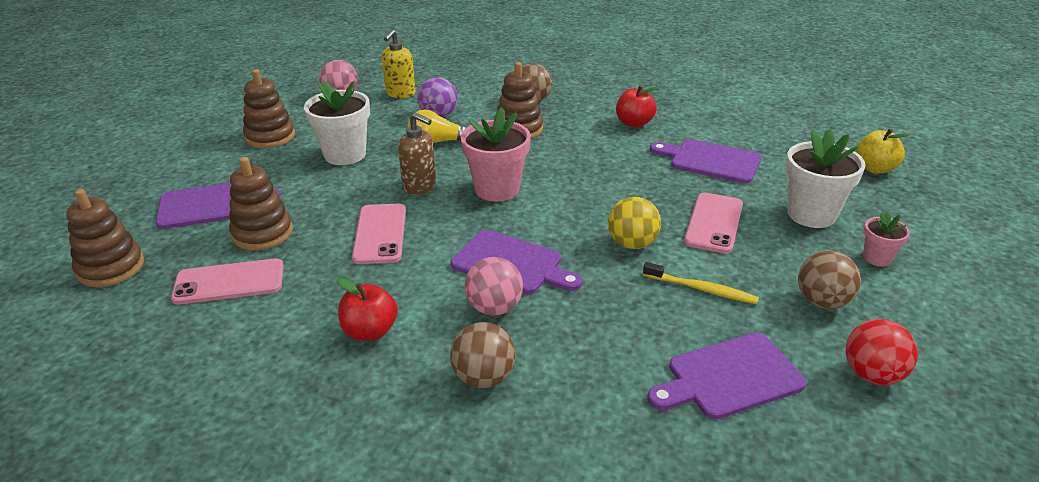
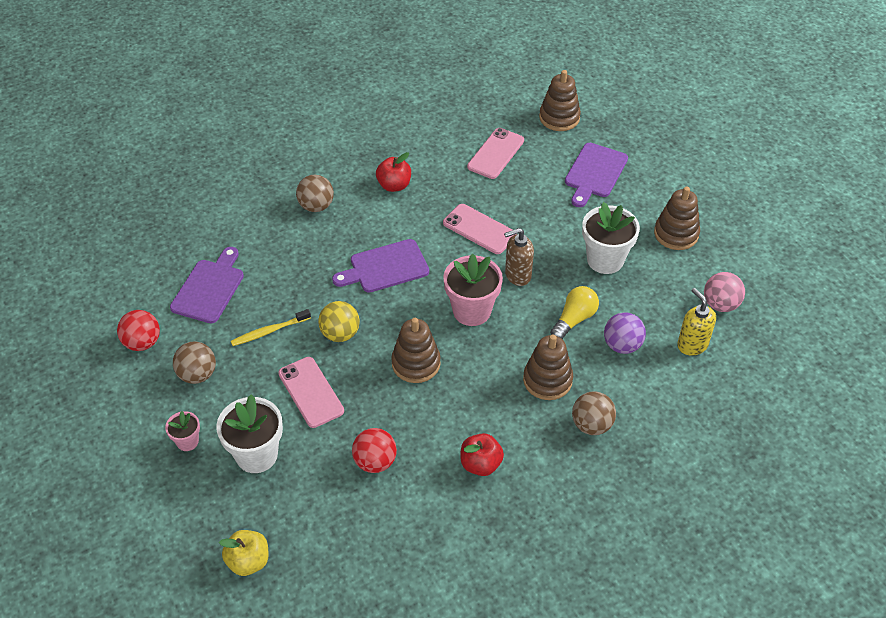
camera: 130 degrees right, 15 degrees up
brown stacking toy [229,157,293,250] -> brown stacking toy moved to [391,318,441,383]
pink ball [464,257,523,316] -> none
purple cutting board [650,139,761,184] -> red ball [352,428,397,473]

